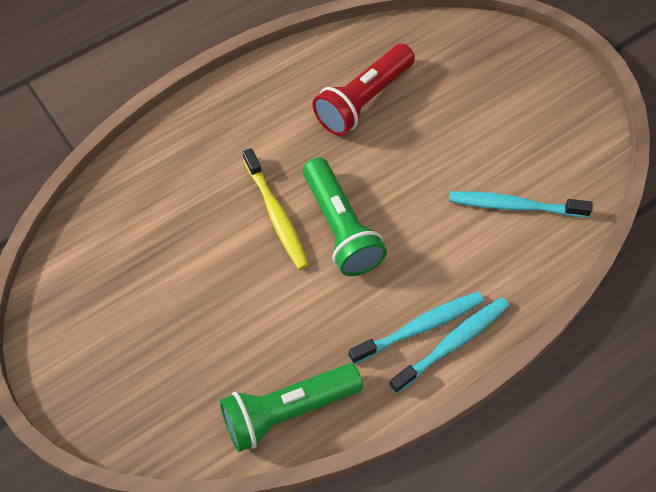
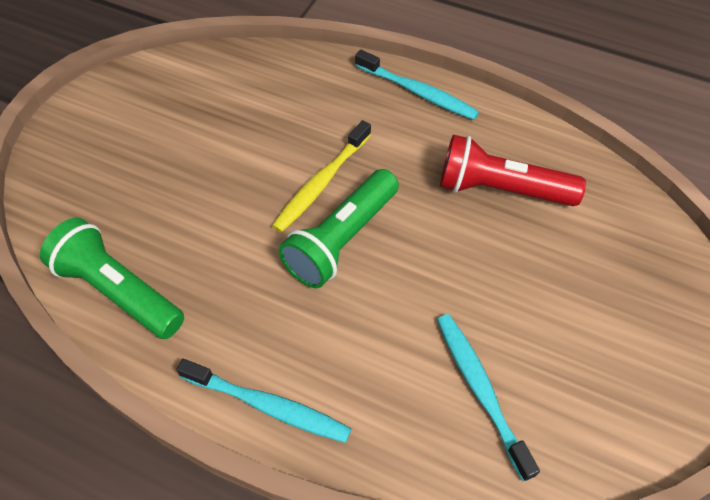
camera: 60 degrees right, 5 degrees down
turquoise toothbrush [349,292,484,364] -> turquoise toothbrush moved to [355,49,479,120]

